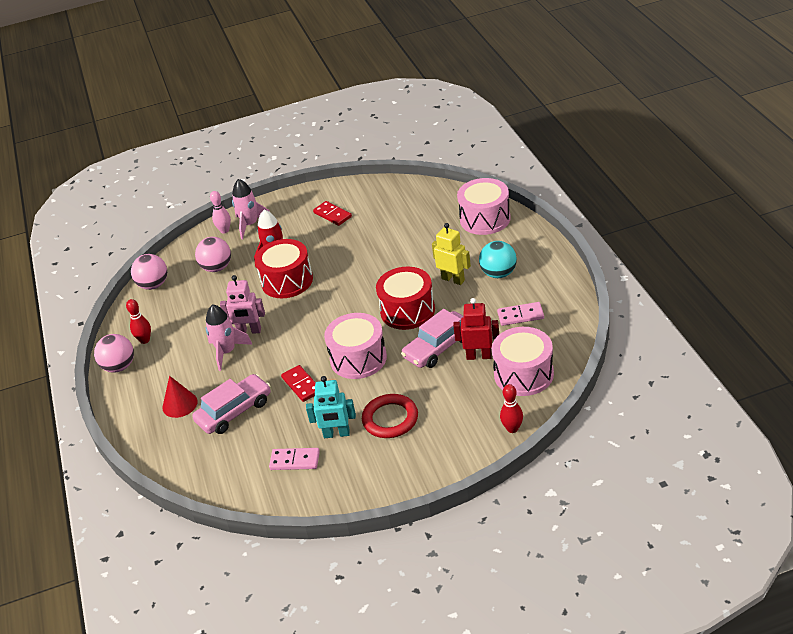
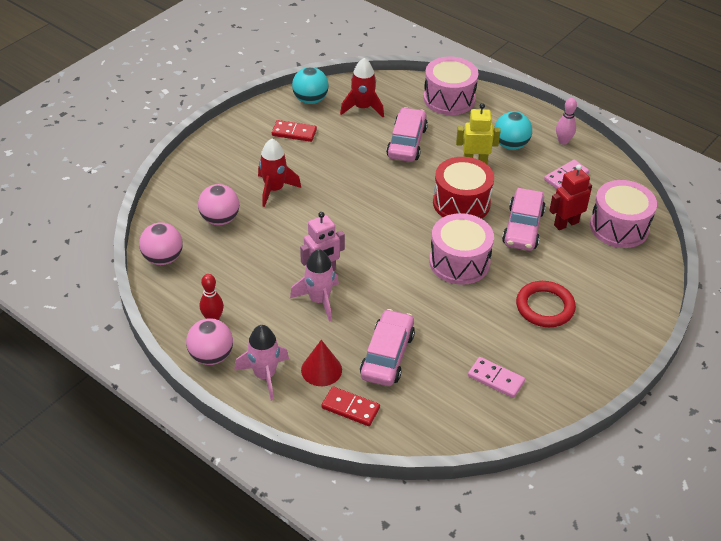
camera: 40 degrees left, 5 degrees up
pink bowling pin [210,191,231,233] -> pink bowling pin moved to [556,98,577,145]
pink rocket [232,179,270,239] -> pink rocket moved to [234,325,289,401]
red drum [255,239,313,298] -> none
pink domino [269,448,320,470] -> pink domino turned 60 degrees clockwise [468,357,525,398]
red domino [281,365,316,402] -> red domino moved to [321,387,380,426]
turquoise robot [306,376,356,438] -> none
red bowling pin [500,384,523,433] -> none
none -> turquoise ball [292,67,329,104]
none -> red rocket [340,58,384,117]
none -> pink car [386,107,428,162]

